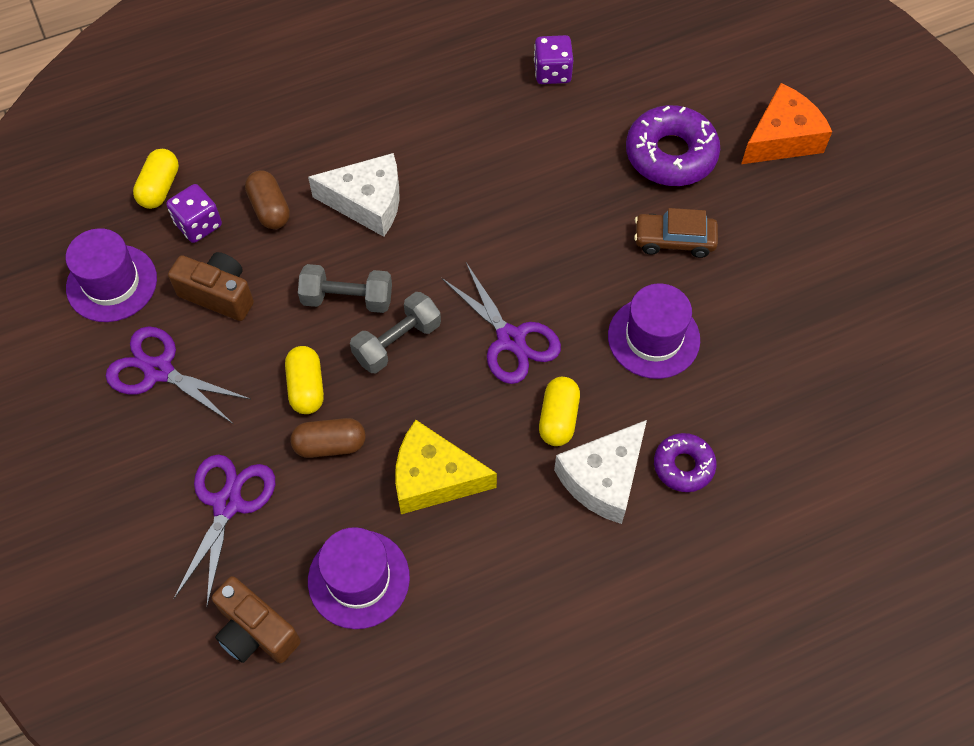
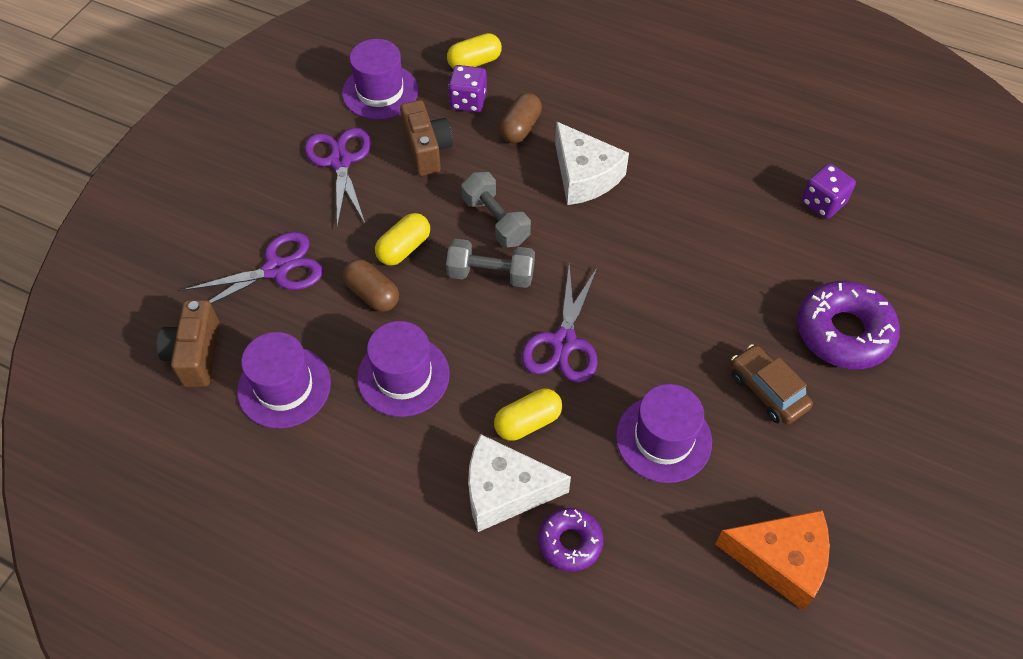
camera: 50 degrees right, 5 degrees down
yellow cheese [395,420,497,514] -> purple hat [357,321,450,417]
orange cheese [741,83,832,164] -> orange cheese moved to [715,510,830,610]

